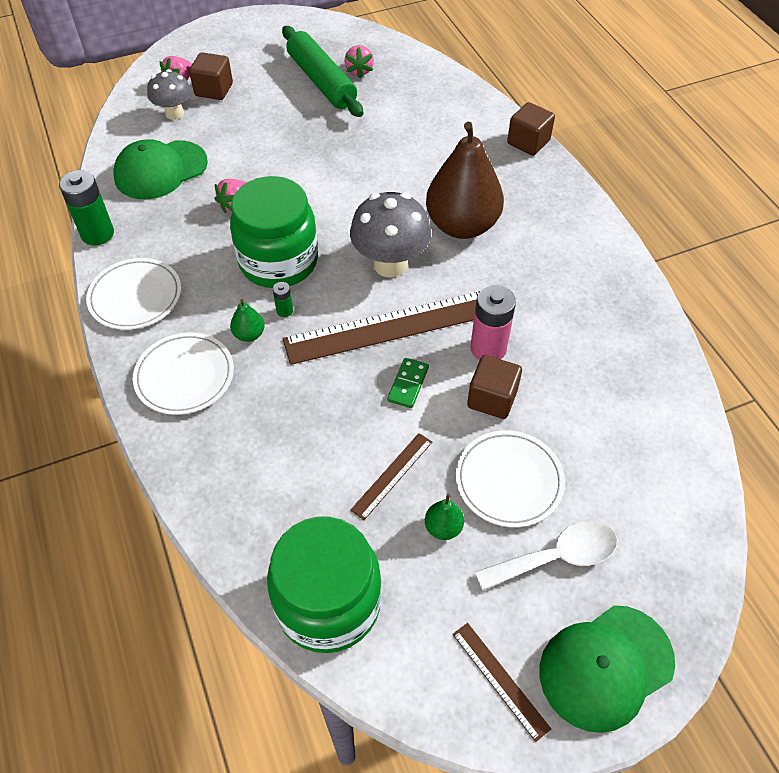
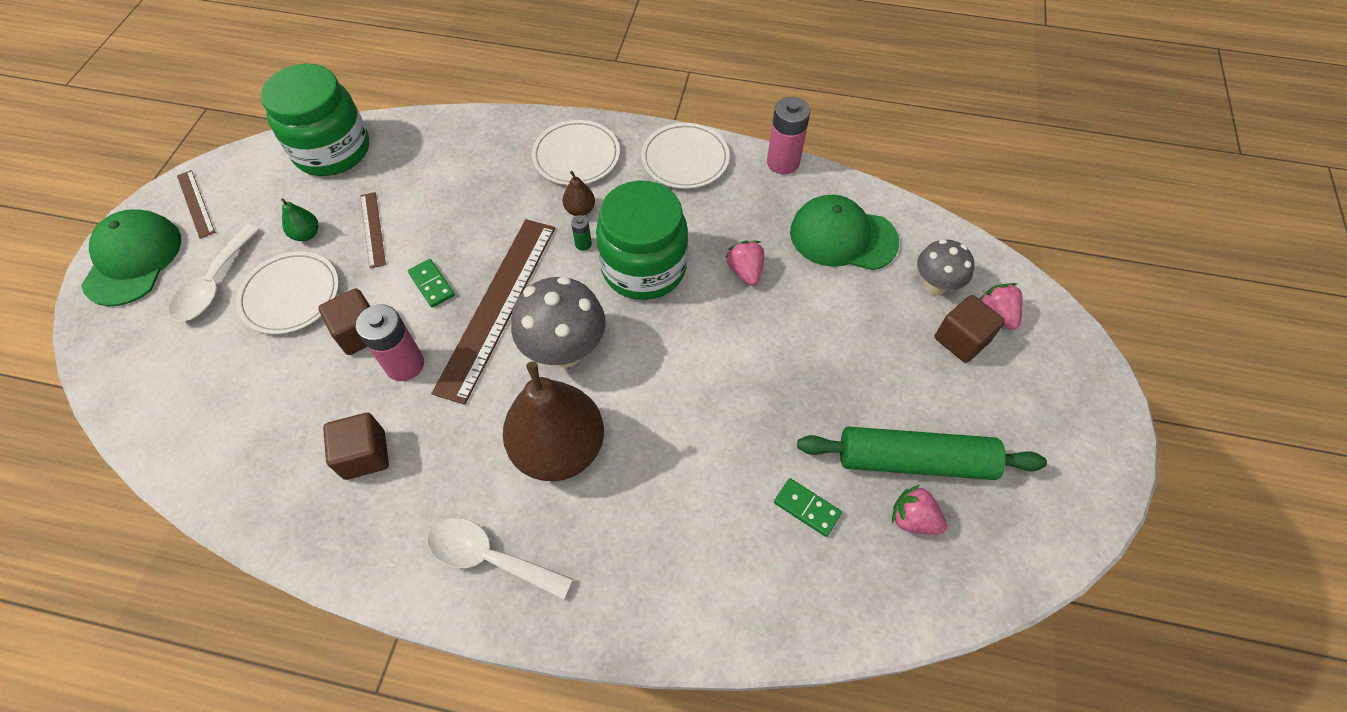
camera: 125 degrees right, 5 degrees up
green battery [59,170,114,246] -> pink battery [767,97,810,174]
green cap [113,139,208,199] -> green cap turned 75 degrees counterclockwise [790,195,899,270]
green pear [230,299,265,342] -> brown pear [563,171,595,216]
brown ruler [453,623,551,742] -> brown ruler turned 60 degrees clockwise [177,170,215,239]
brown cube [507,102,555,156] -> brown cube moved to [323,413,389,480]
none -> white spoon [427,518,573,600]
none -> green domino [774,478,842,537]

